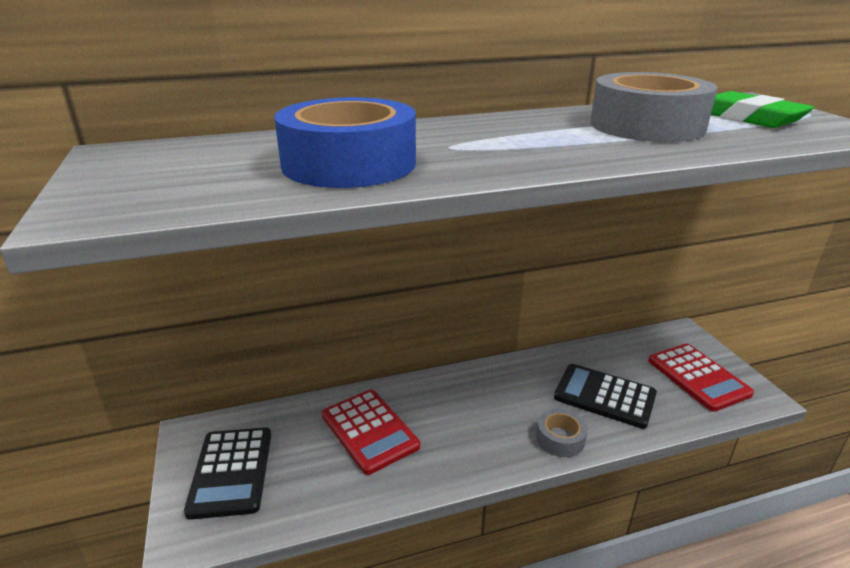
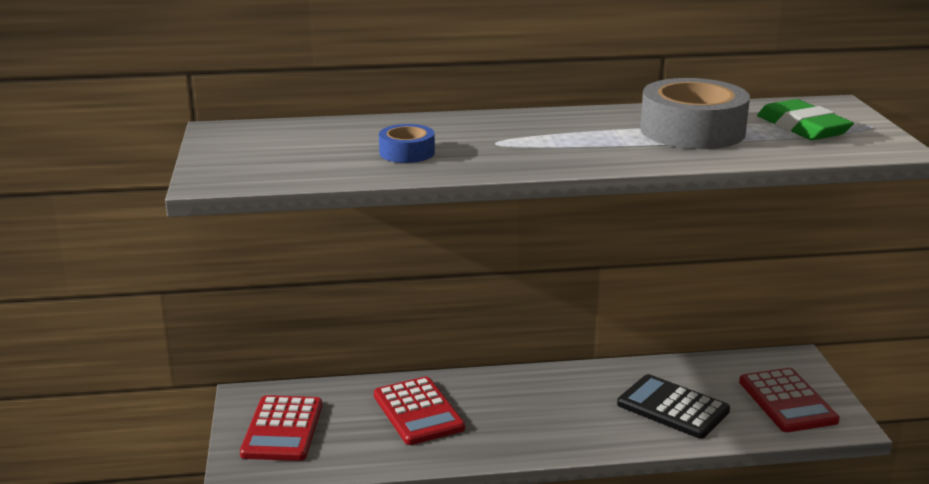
camera: 10 degrees right, 5 degrees down
black calculator [184,427,271,520] -> red calculator [240,395,322,461]
blue tape [274,97,416,188] -> blue tape [379,124,435,163], size x0.51
grey tape [536,409,588,457] -> none

